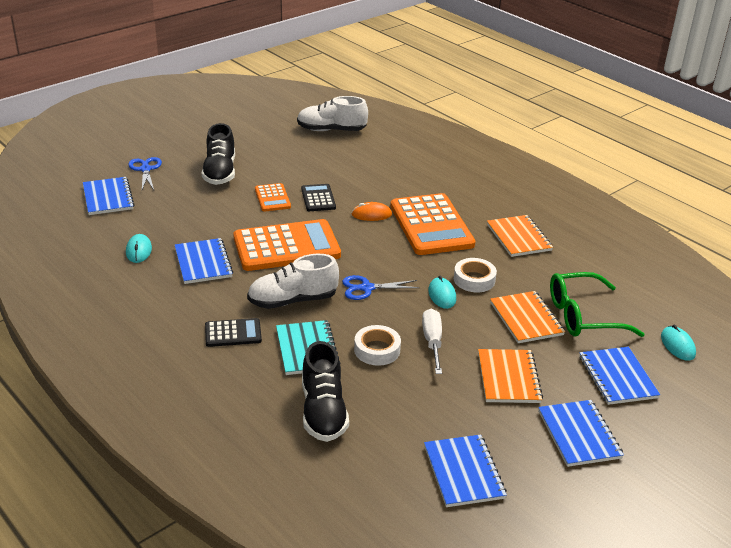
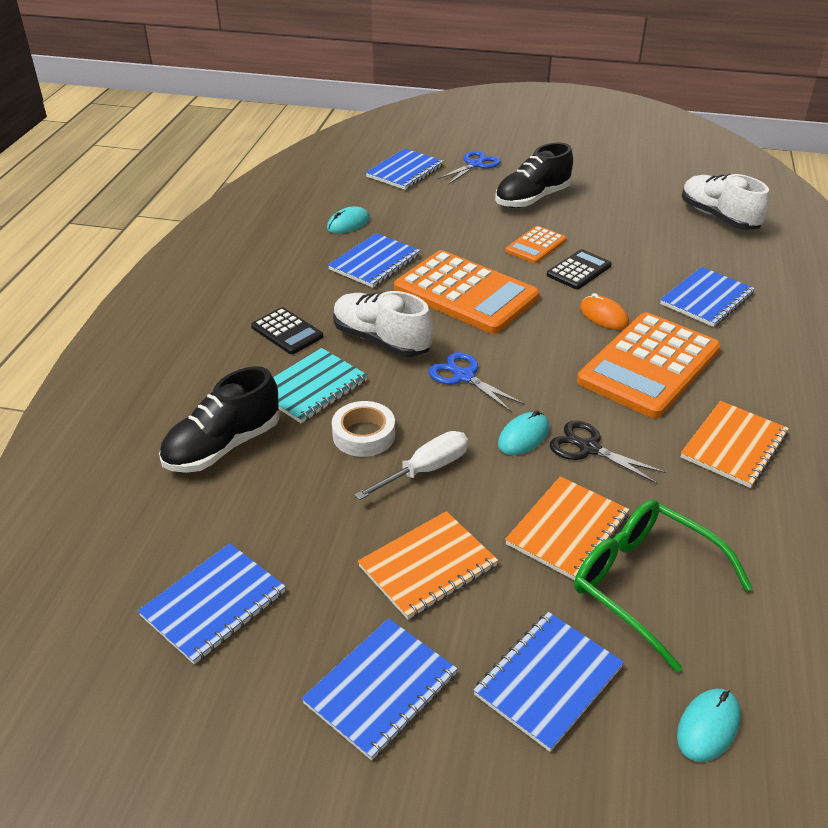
camera: 55 degrees right, 5 degrees up
white tape [454,258,497,292] -> black scissors [550,421,667,484]
none -> blue notebook [660,267,755,327]

